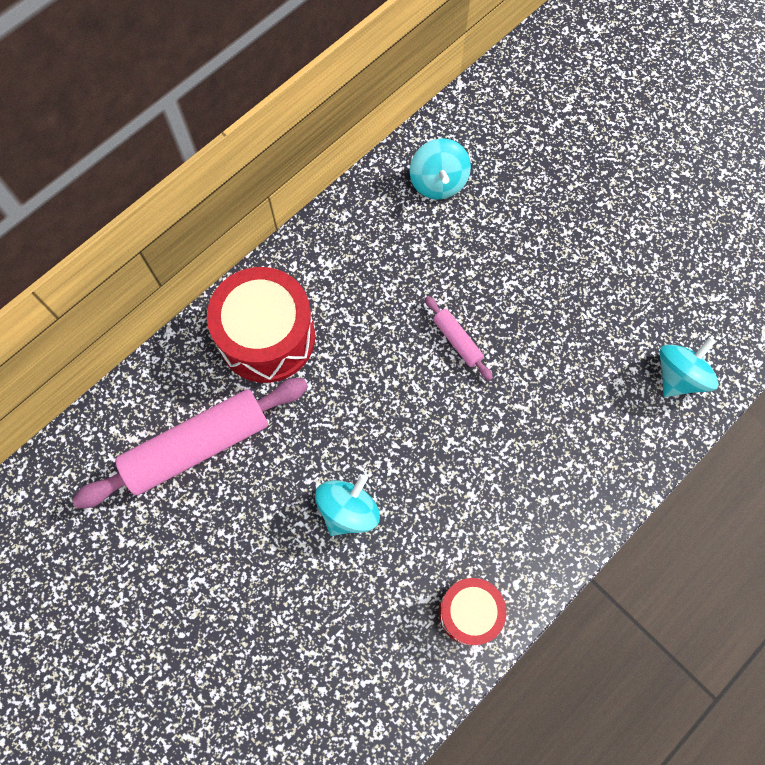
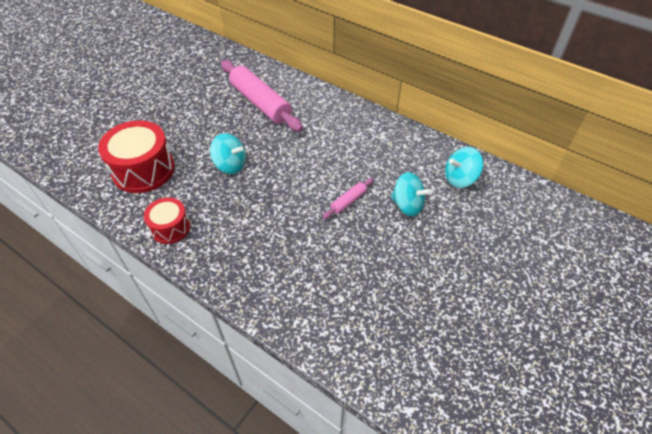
camera: 80 degrees right, 20 degrees down
red drum [207,267,315,383] -> red drum moved to [98,120,175,193]
turquoise spinning top [660,337,718,397] -> turquoise spinning top moved to [391,172,432,216]

